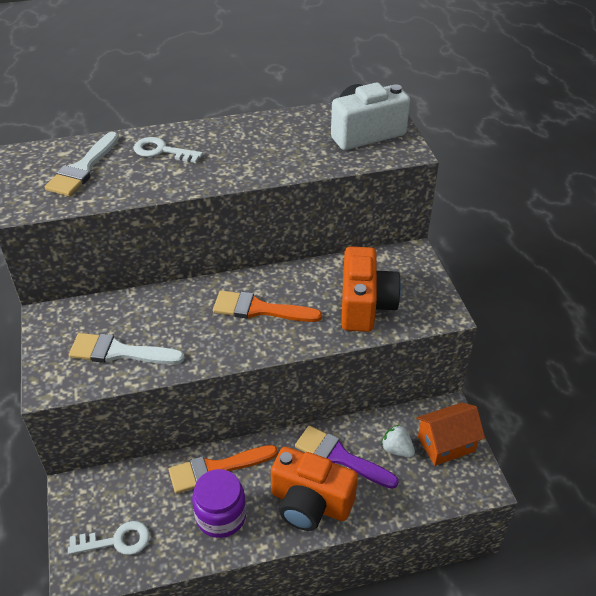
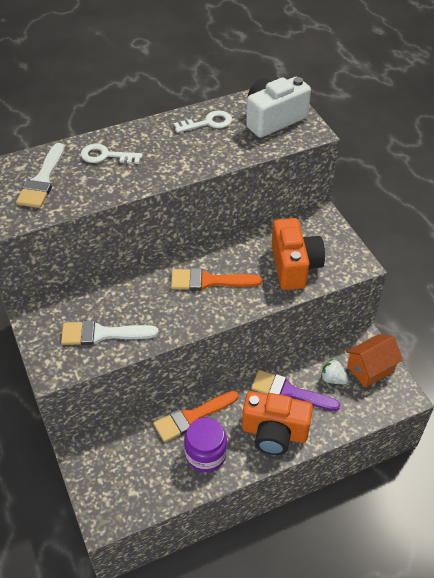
camera: 10 degrees left, 5 degrees up
white key [68,521,150,555] -> white key moved to [174,111,232,133]

